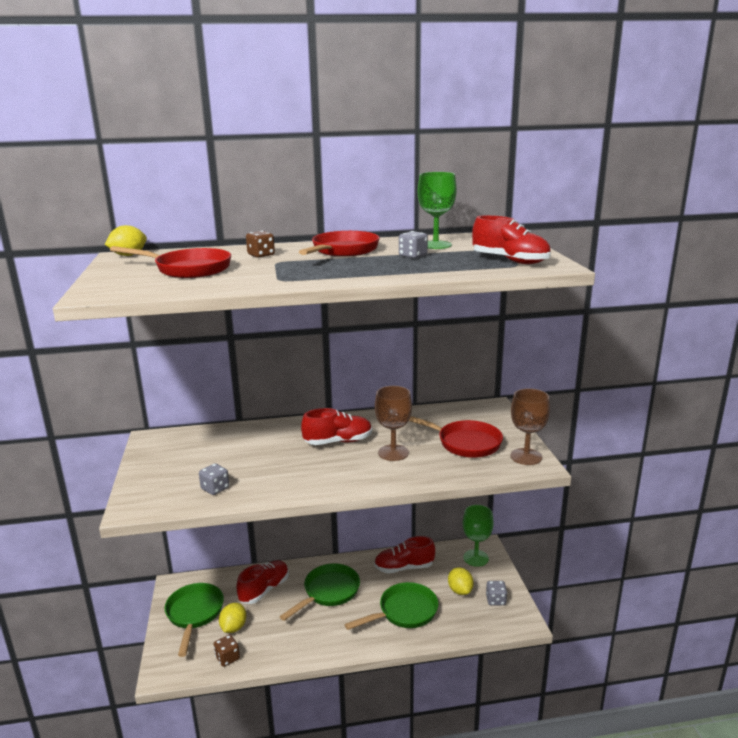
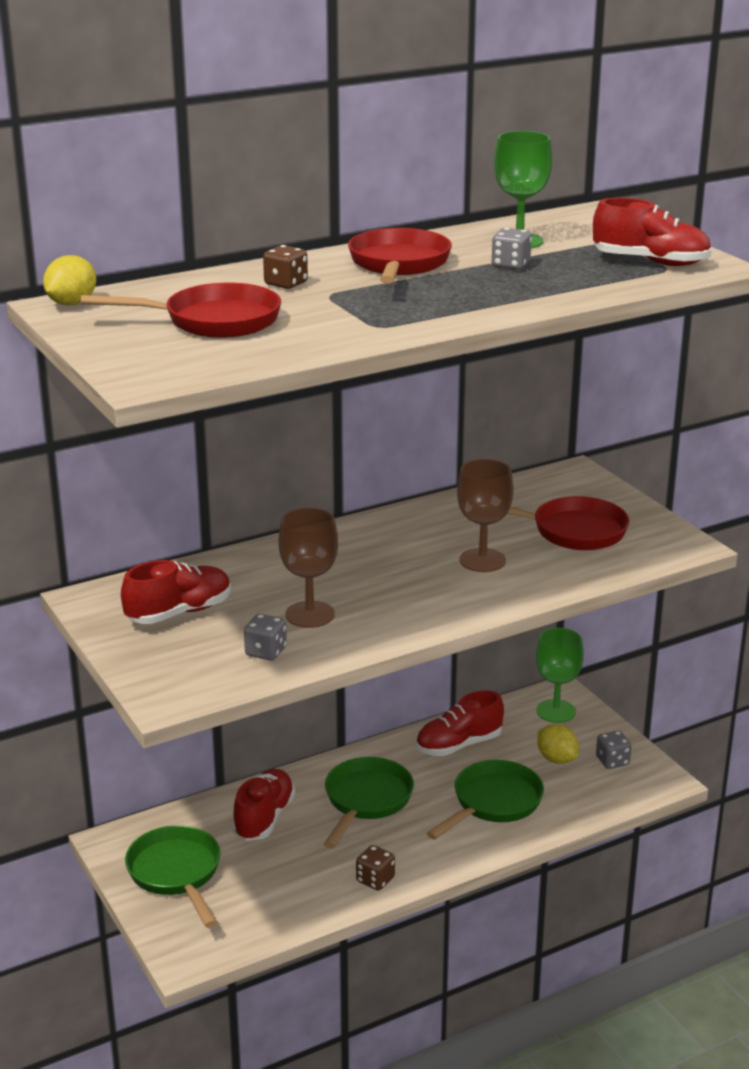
camera: 20 degrees left, 5 degrees up
brown dice [214,634,240,667] -> brown dice moved to [356,845,395,890]
yellow lemon [219,603,246,633] -> none
red shoe [301,408,372,445] -> red shoe moved to [121,560,231,624]
brown goblet [510,388,550,465] -> brown goblet moved to [279,508,338,628]

